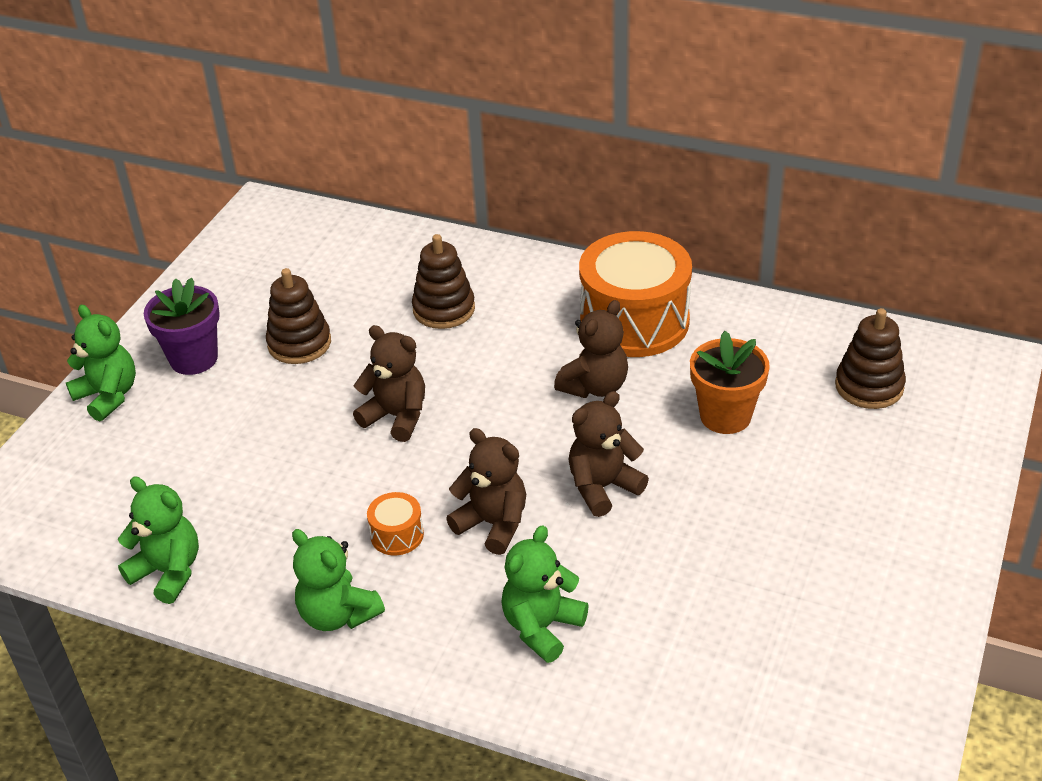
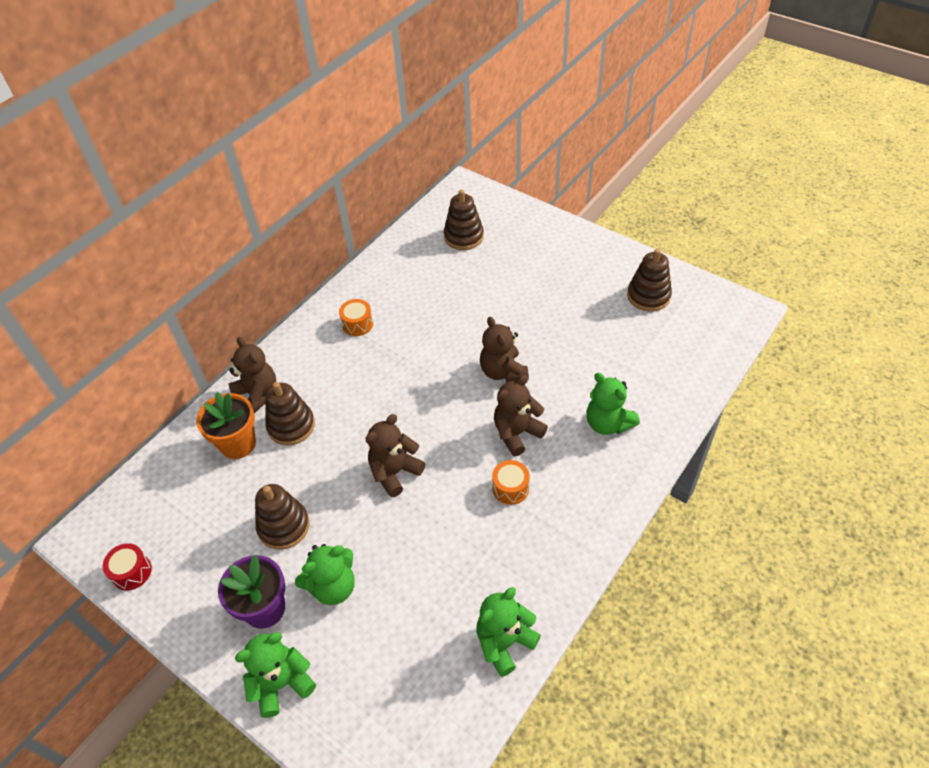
camera: 75 degrees left, 10 degrees up
green teddy bear [292,529,385,631] -> green teddy bear moved to [295,544,355,605]
brown teddy bear [554,300,628,398] -> brown teddy bear moved to [228,337,276,413]
orange drum [579,231,692,357] -> orange drum [339,299,373,336], size x0.42
orange flower pot [690,331,770,434] -> orange flower pot moved to [196,392,256,459]
none -> red drum [103,543,152,591]
none -> brown stacking toy [627,249,672,312]

